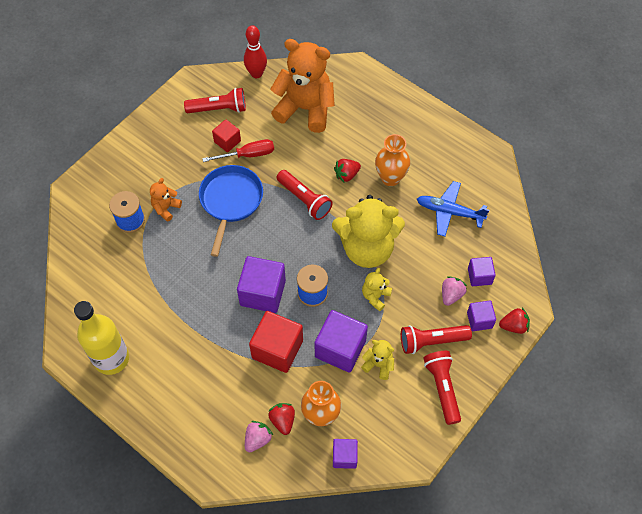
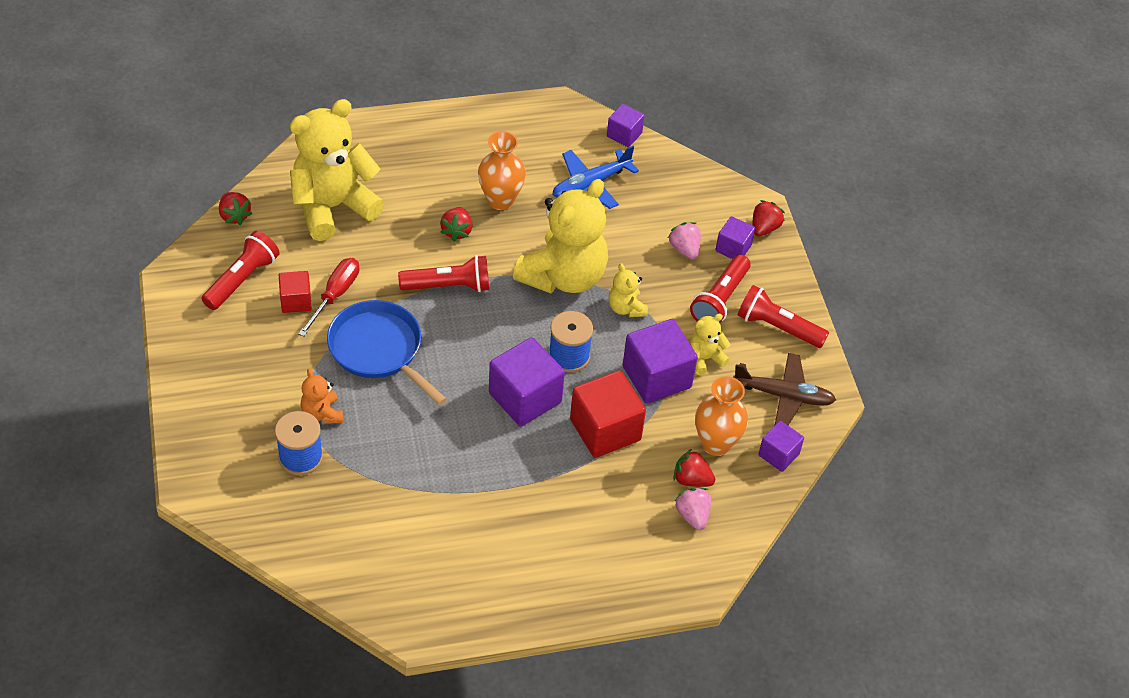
camera: 55 degrees left, 10 degrees down
yellow bottle [74,301,129,375] -> none
red bowling pin [244,25,267,78] -> red strawberry [219,192,253,225]
orange teddy bear [270,39,335,133] -> yellow teddy bear [290,99,385,241]
purple cube [468,257,496,286] -> purple cube moved to [607,104,644,147]
none -> brown plane [733,353,836,426]

